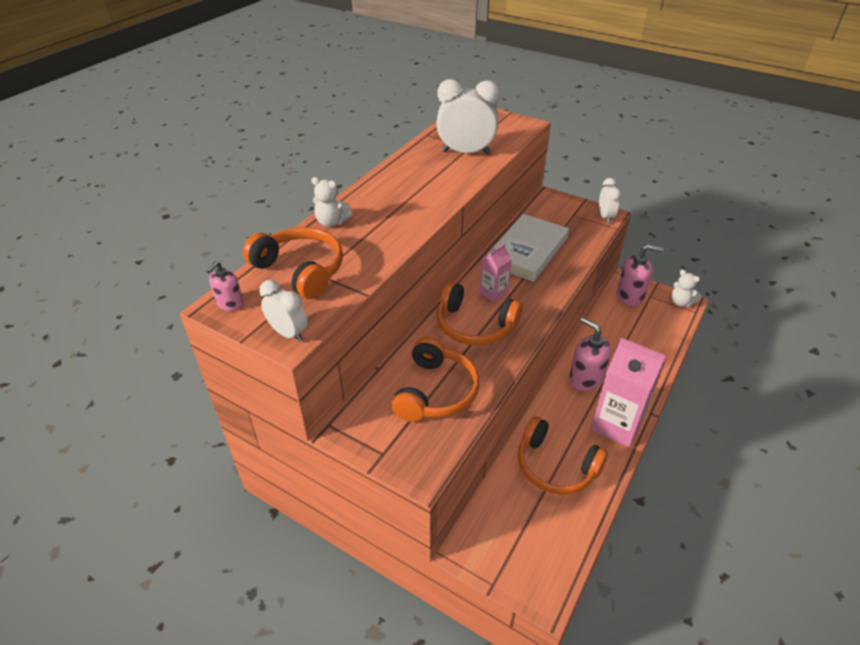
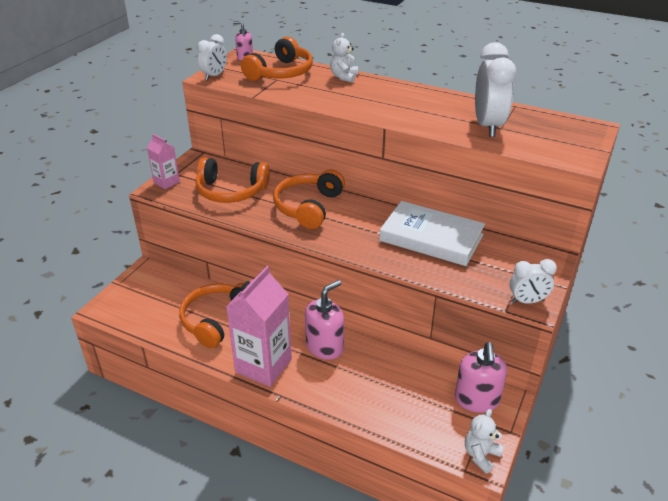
camera: 85 degrees right, 5 degrees down
pink carton [480,243,512,303] -> pink carton moved to [147,134,180,189]

